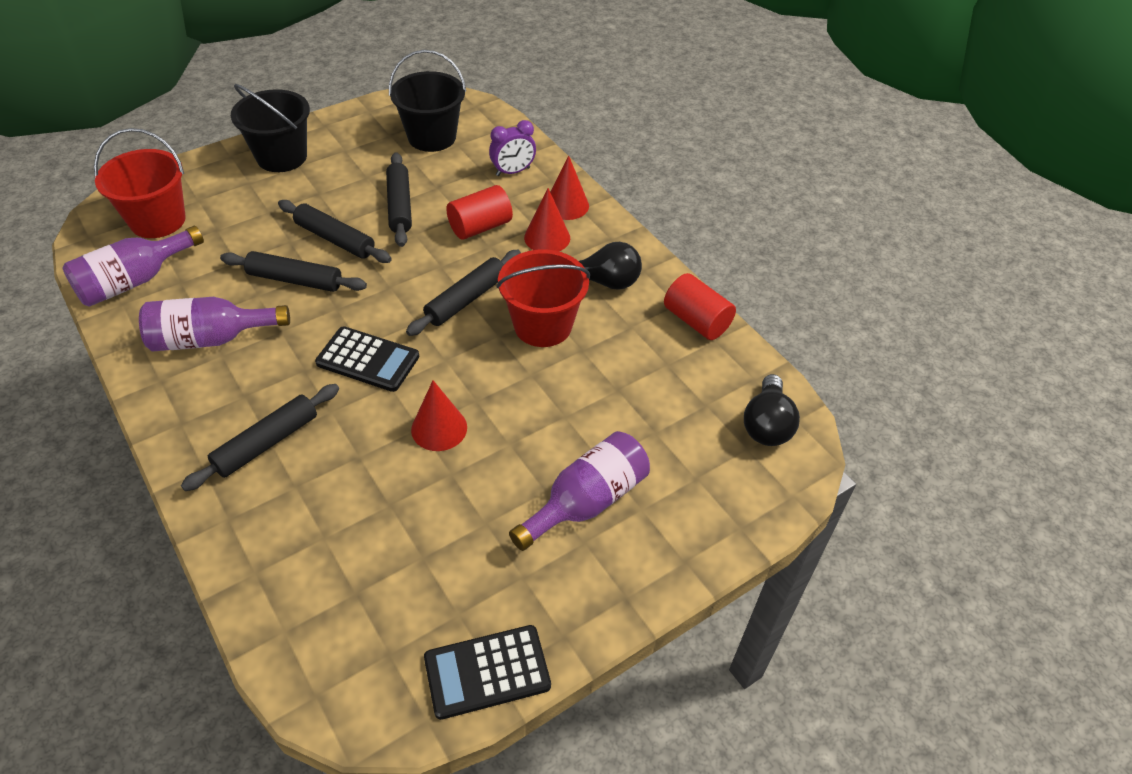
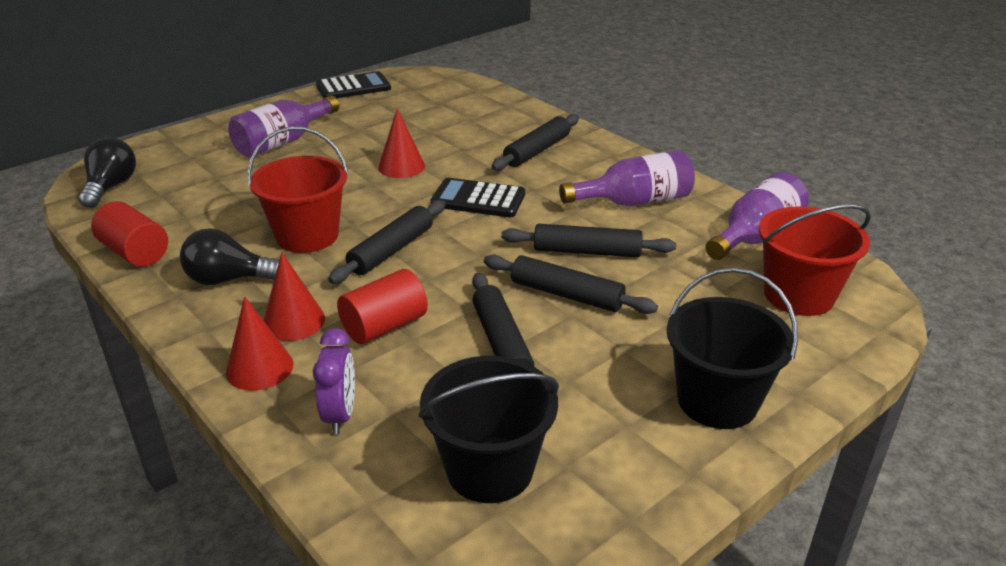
camera: 175 degrees right, 15 degrees down
purple clock [489,120,536,176] -> purple clock turned 120 degrees clockwise [313,328,355,434]

